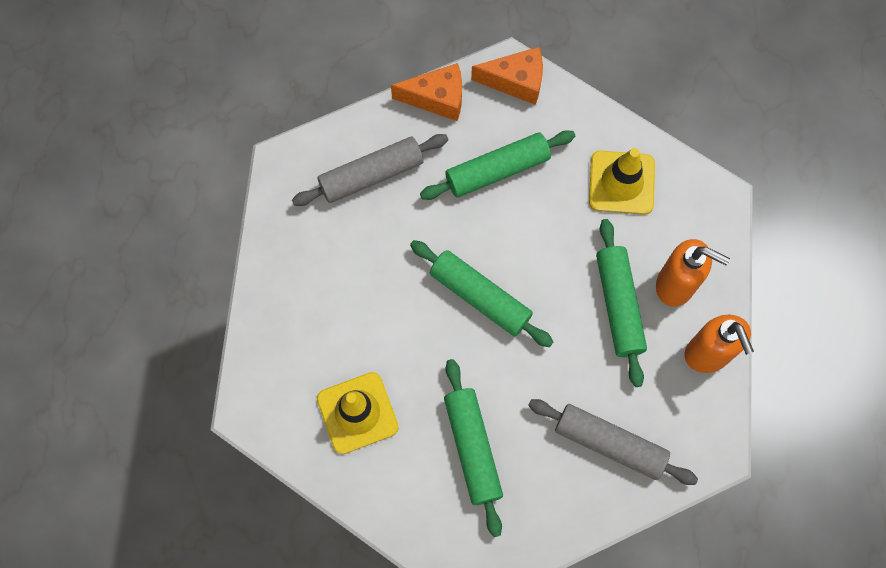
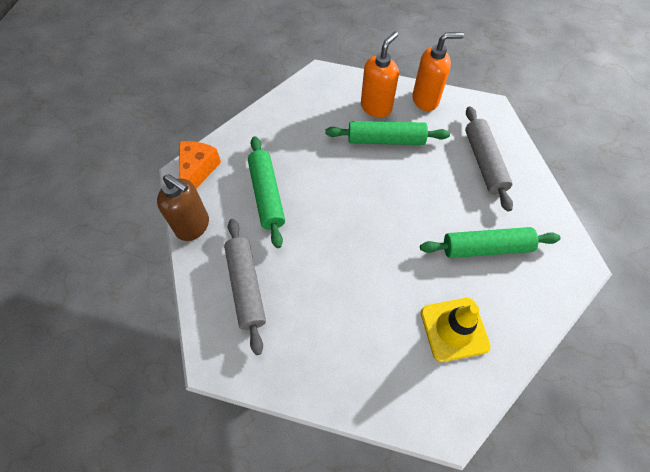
camera: 80 degrees left, 10 degrees down
orange cheese [391,63,462,121] -> brown soap dispenser [157,174,209,241]
green rolling pin [410,240,553,347] -> none
grey rolling pin [528,399,698,485] -> grey rolling pin turned 45 degrees counterclockwise [465,106,513,212]
yellow traffic cone [589,148,655,215] -> none

